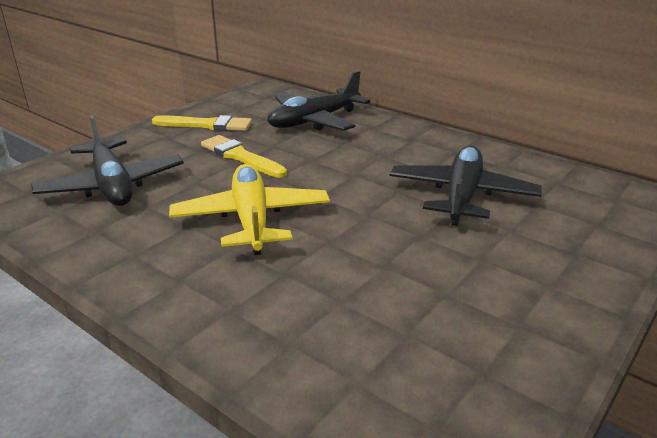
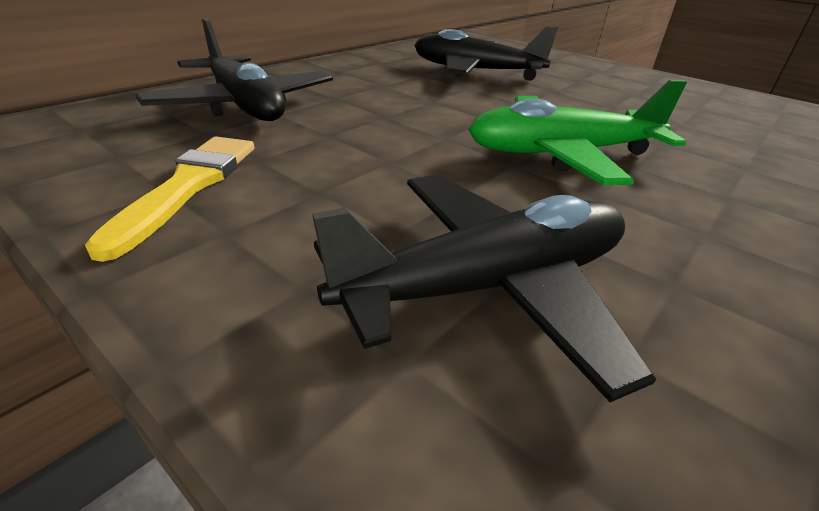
camera: 90 degrees left, 5 degrees up
yellow plane [169,164,330,255] -> green plane [468,80,687,185]
yellow brush [201,135,287,178] -> none

